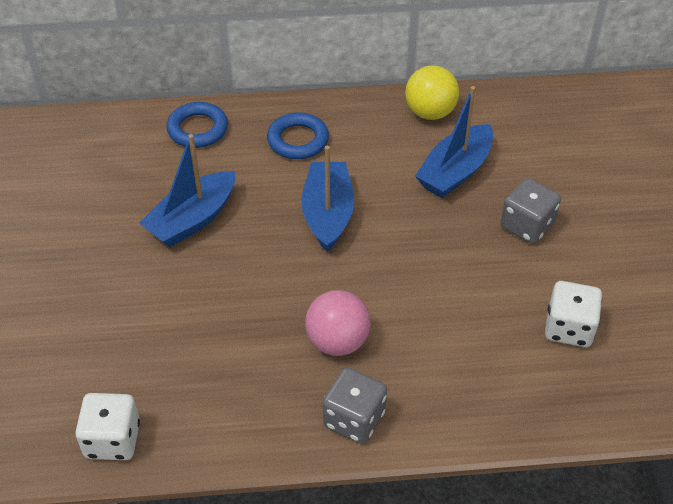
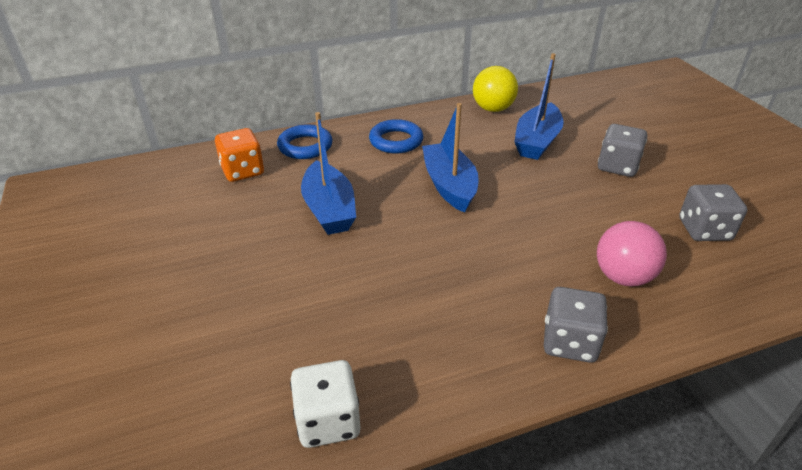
camera: 15 degrees left, 10 degrees down
blue boat [139,134,235,247] -> blue boat turned 45 degrees counterclockwise [301,112,356,235]
pink ball [305,290,371,356] -> pink ball moved to [597,221,667,286]
white dice [545,281,602,347] -> grey dice [679,184,747,241]
none -> orange dice [215,128,264,182]

